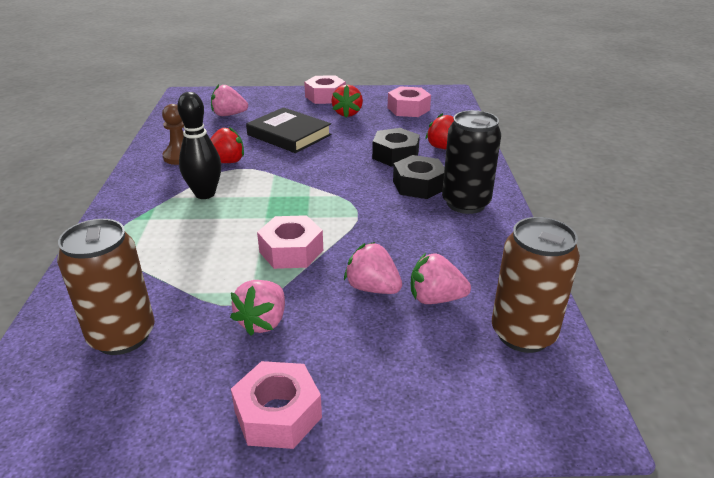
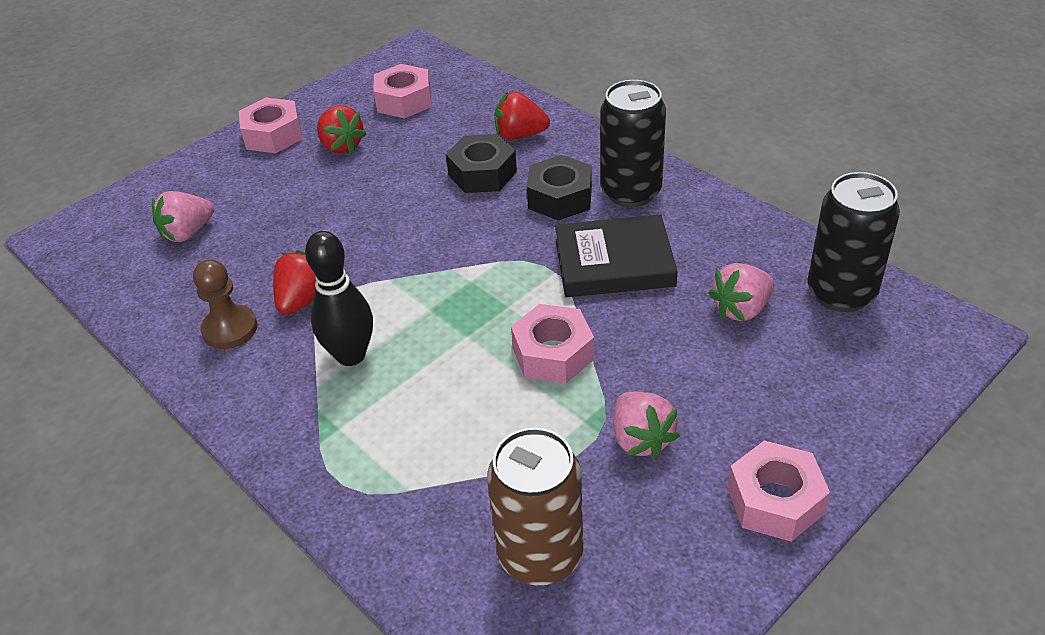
camera: 40 degrees left, 10 degrees up
black book [246,107,332,153] -> black book moved to [555,214,678,297]
pink strawberry [344,242,402,294] -> none
brown can [492,217,580,353] -> black can [808,172,900,312]

